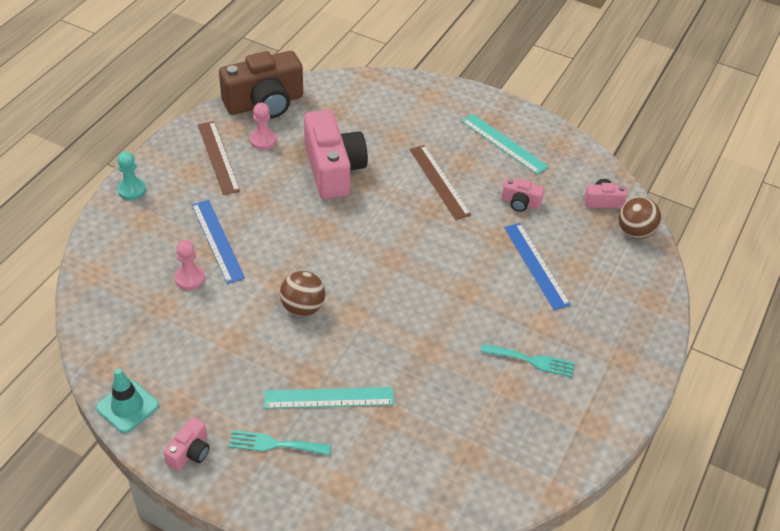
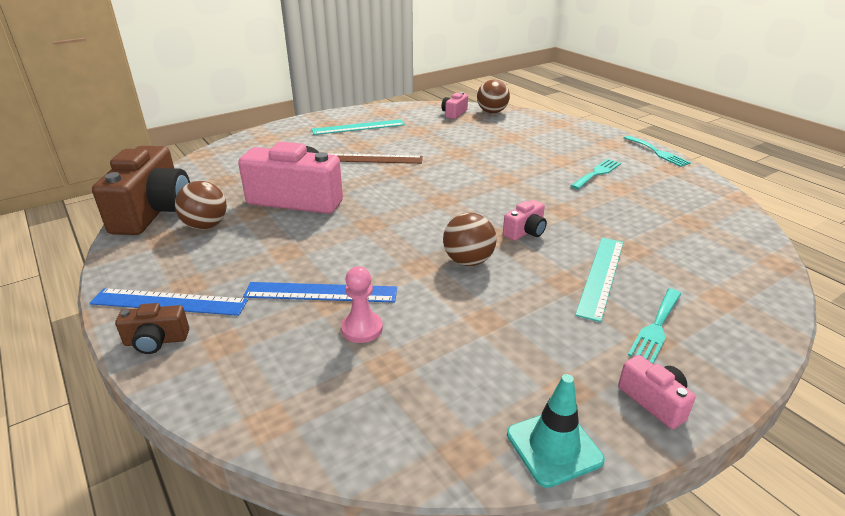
camera: 60 degrees left, 15 degrees down
turquoise pawn [117,151,146,200] -> brown camera [115,303,189,354]
brown ruler [198,121,240,195] -> none
pink pawn [250,103,276,150] -> brown ball [175,181,227,230]
pink camera [502,178,544,212] -> pink camera moved to [503,200,547,241]
blue ruler [504,223,571,310] -> blue ruler moved to [90,288,248,316]
none -> turquoise fork [624,135,691,167]

